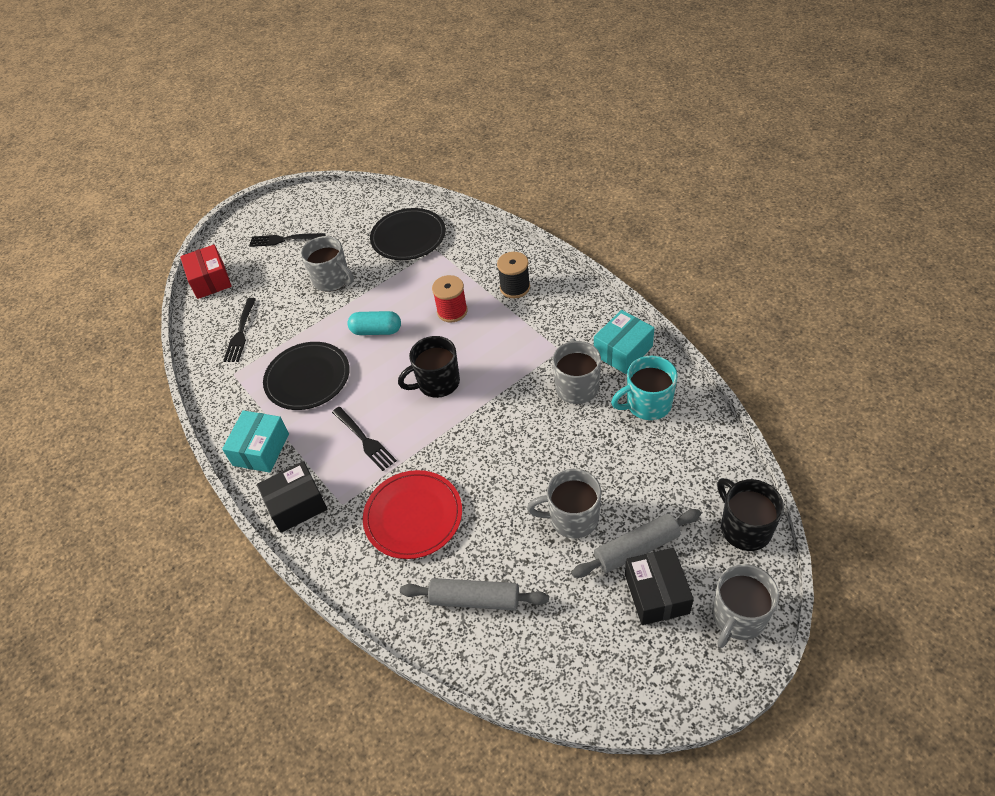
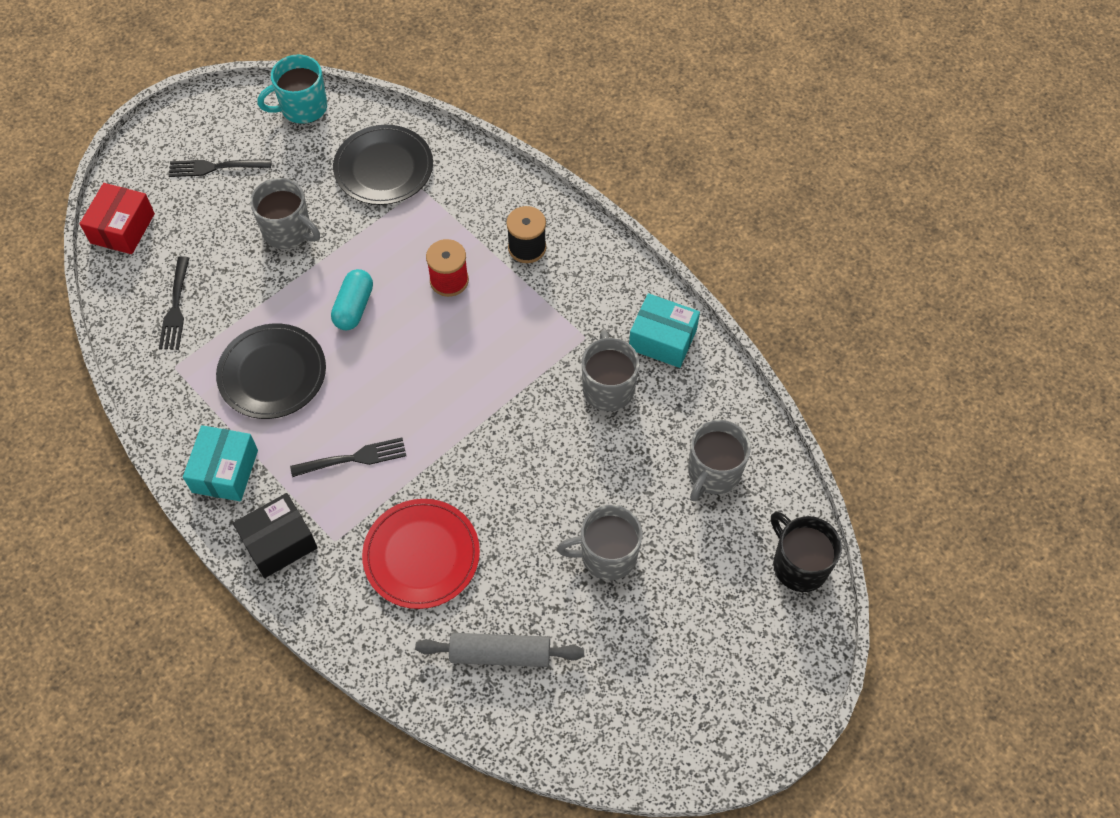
camera: 10 degrees left, 10 degrees up
red box [180,245,232,299] -> red box turned 45 degrees clockwise [80,183,155,254]
black fork [332,407,397,471] -> black fork turned 60 degrees counterclockwise [290,438,406,477]
turquoise capsule [347,311,401,335] -> turquoise capsule turned 75 degrees counterclockwise [331,269,373,330]
black mug [398,336,460,398] -> none
grey rolling pin [571,509,701,578] -> none
turquoise box [594,310,654,374] -> turquoise box turned 75 degrees clockwise [629,293,700,368]
turquoise mug [611,356,678,420] -> turquoise mug moved to [257,54,327,124]
black box [625,548,694,625] -> none
grey mug [712,564,779,648] -> grey mug moved to [688,420,751,501]

